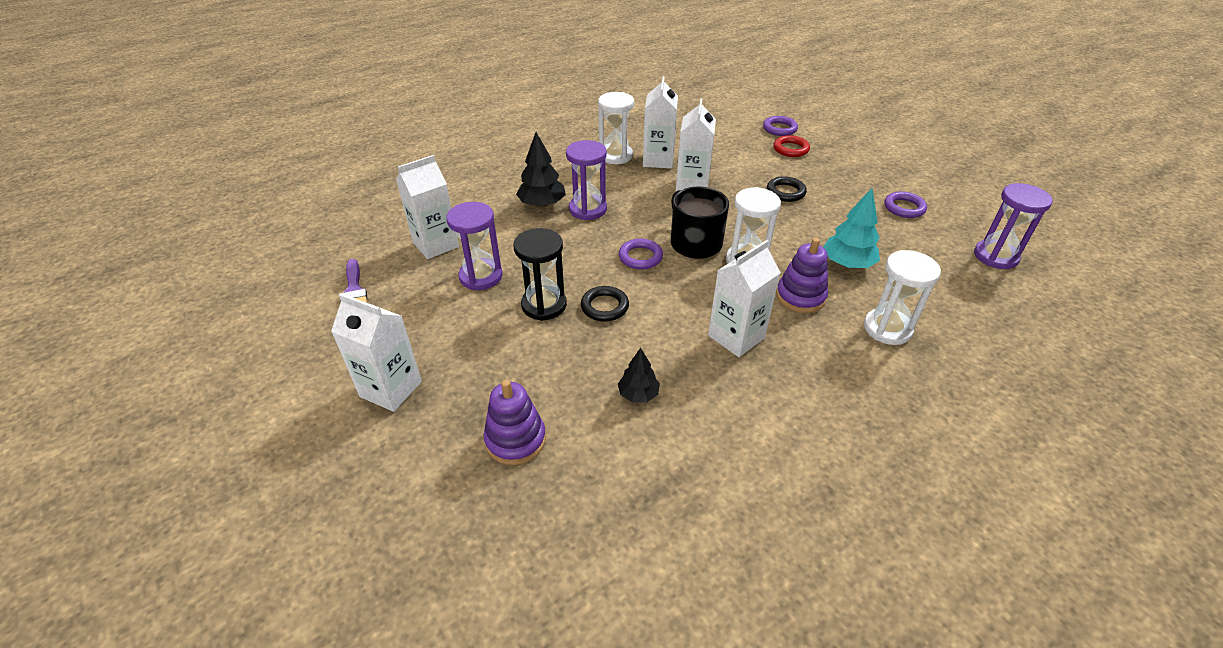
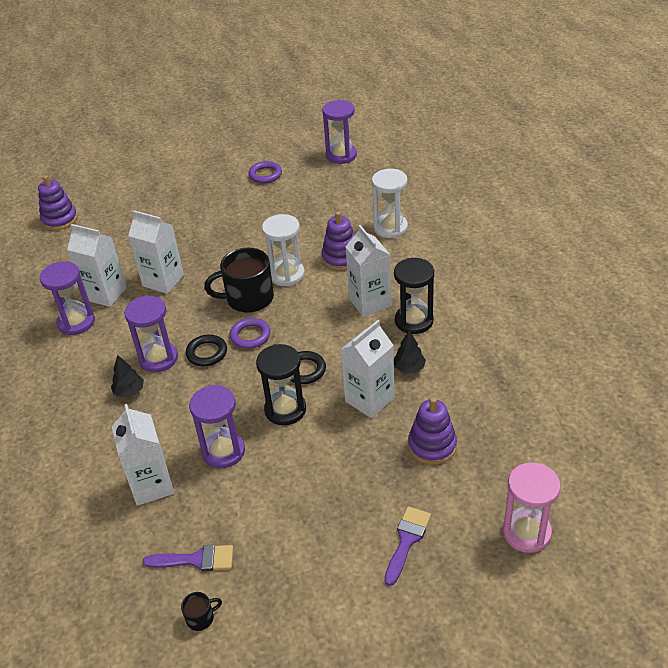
camera: 70 degrees left, 0 degrees up
white carton [331,293,422,412] -> white carton moved to [340,320,395,418]
black tree [516,132,566,208] -> black tree [111,355,144,398], size x0.62
white hourglass [598,92,634,164] -> purple hourglass [40,261,95,335]
purple ring [763,116,798,136] -> none
black ring [767,176,807,202] -> black ring moved to [186,335,227,366]
red ring [773,135,810,157] -> none
turquoise tree [823,188,880,268] -> none
none -> purple stacking toy [38,175,78,230]
none -> black mug [181,592,222,631]
none -> purple brush [384,506,431,586]
none -> black hourglass [394,258,434,334]
none -> pink hourglass [503,462,561,553]

